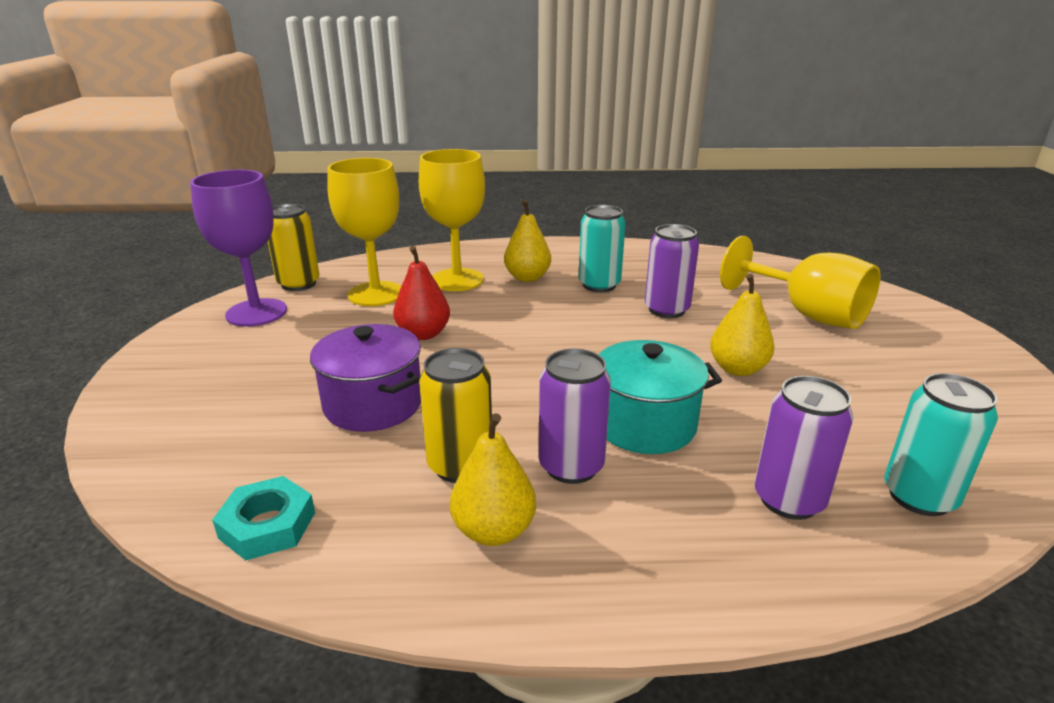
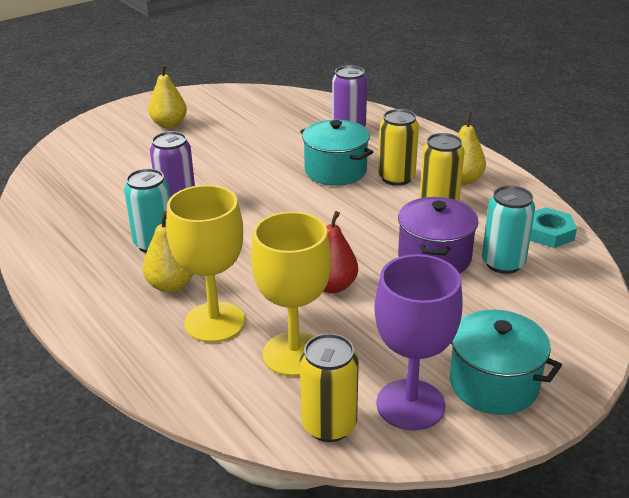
camera: 125 degrees left, 5 degrees up
purple can [539,349,611,484] -> yellow can [378,109,419,186]
yellow pear [710,274,775,376] -> yellow pear moved to [148,64,187,128]
yellow goblet [720,236,880,329] -> none
turquoise can [884,373,998,516] -> turquoise can moved to [482,185,535,274]
none -> turquoise pot [450,310,562,415]

